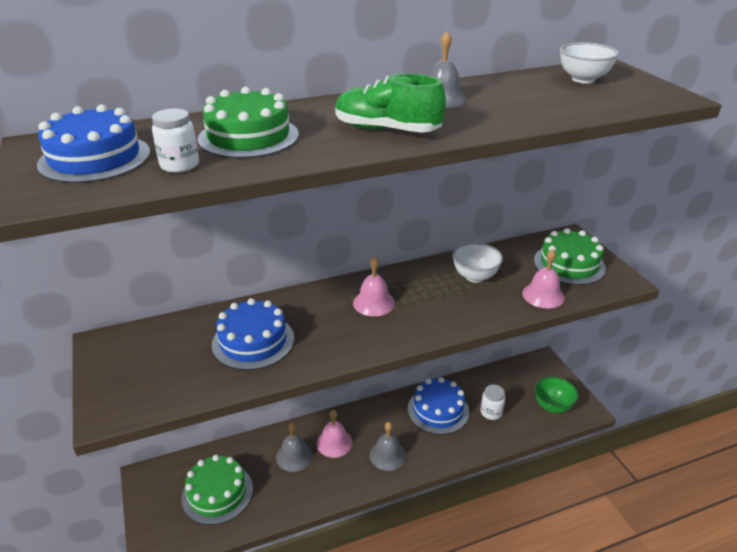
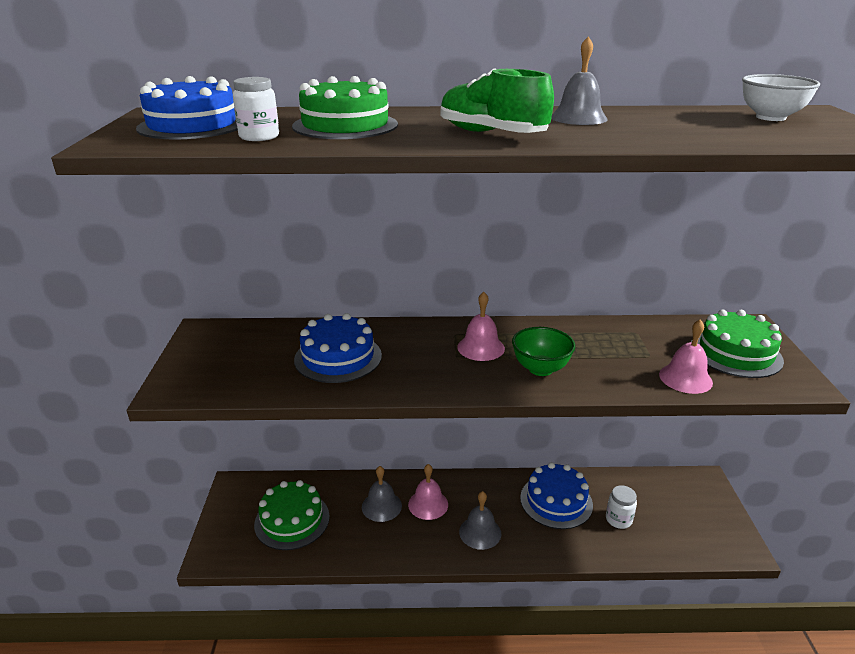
camera: 20 degrees right, 5 degrees down
white bowl [452,243,503,283] -> none
green bowl [535,377,579,413] -> green bowl moved to [512,327,575,376]

